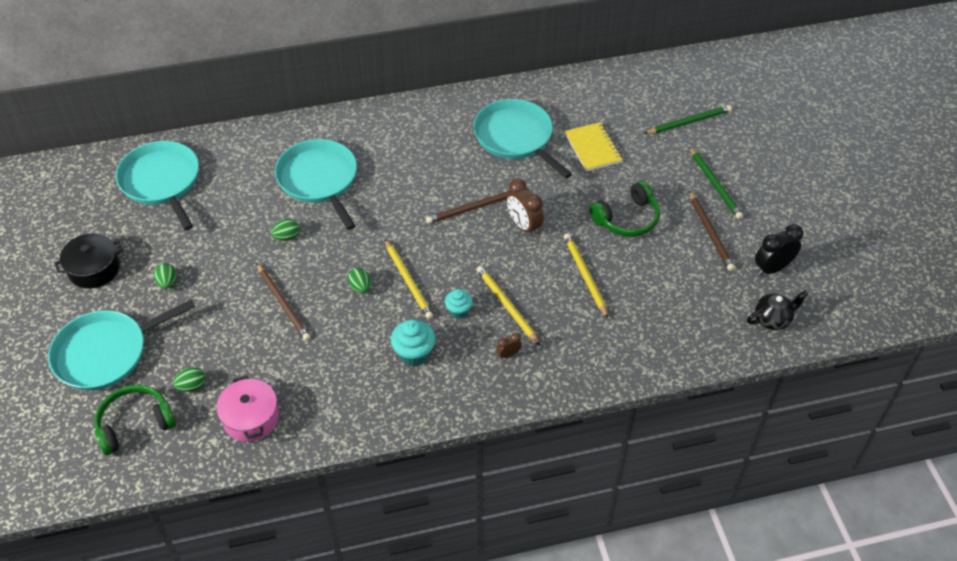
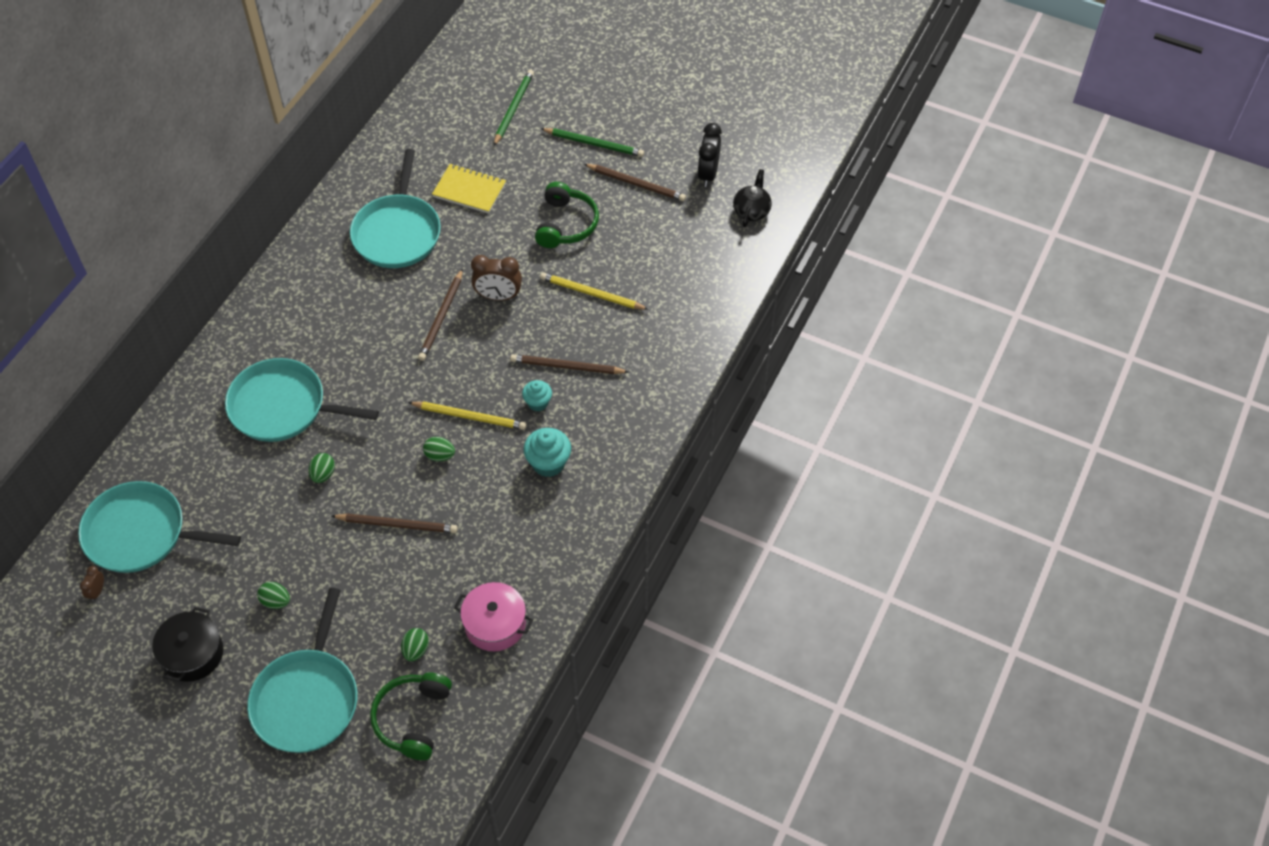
camera: 50 degrees left, 5 degrees up
turquoise pan [473,99,572,179] -> turquoise pan turned 90 degrees counterclockwise [350,149,441,268]
yellow pencil [477,266,540,345] -> brown pencil [510,354,629,374]
brown clock [496,332,522,359] -> brown clock moved to [80,566,104,601]

